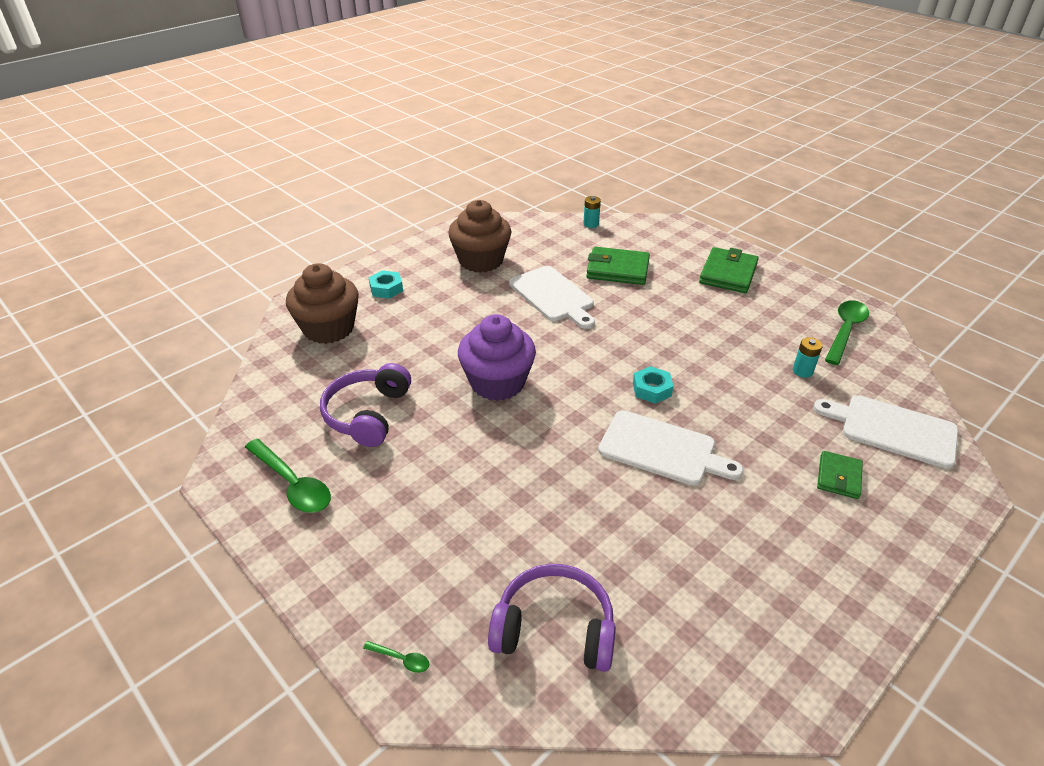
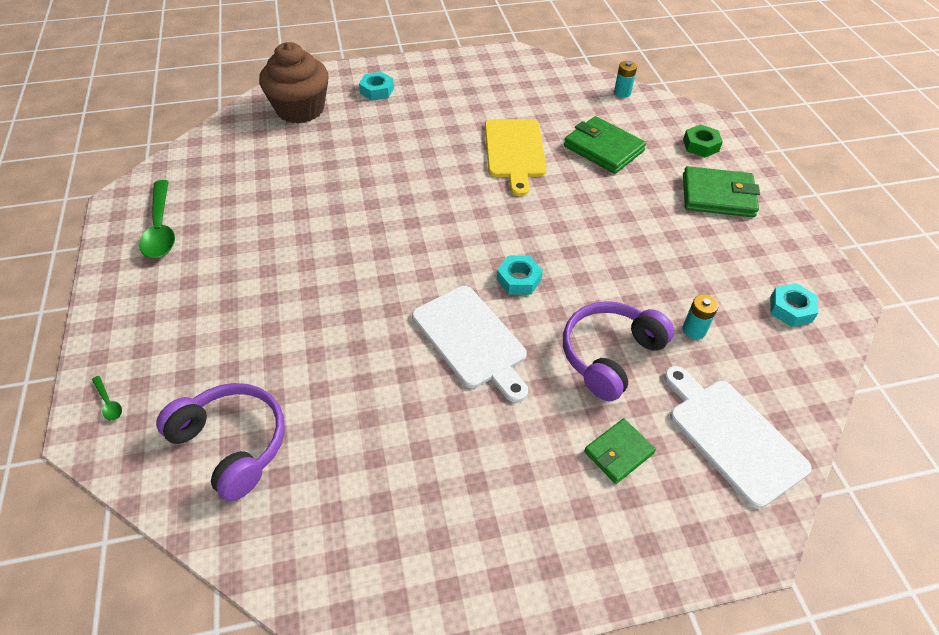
camera: 30 degrees right, 10 degrees up
purple headphones [320,363,411,447] -> purple headphones moved to [563,301,674,402]
brown cupcake [448,200,512,273] -> none
purple cupcake [458,314,536,401] -> none
white cutting board [509,266,595,329] -> yellow cutting board [485,119,547,196]
green wallet [699,247,759,293] -> green wallet turned 45 degrees clockwise [683,166,760,217]
green spoon [825,300,869,365] -> turquoise nut [770,283,819,327]
none -> green nut [683,125,723,157]

